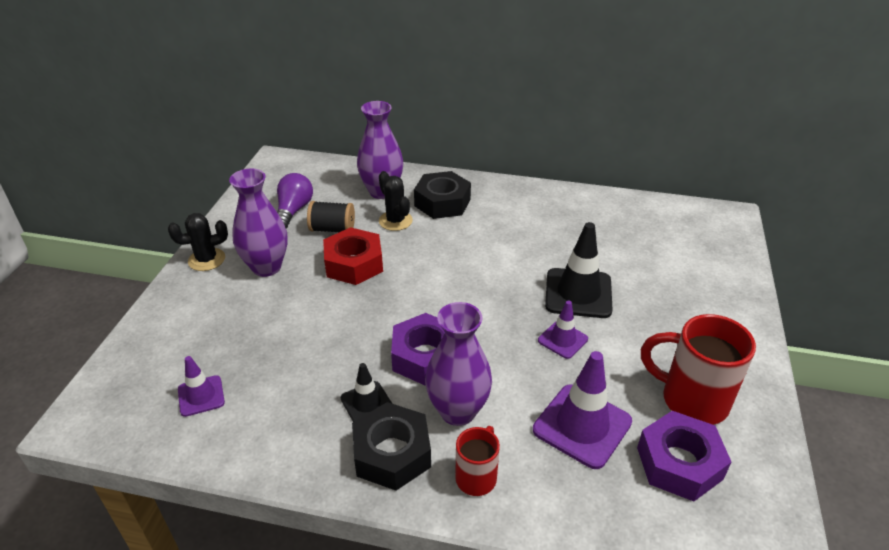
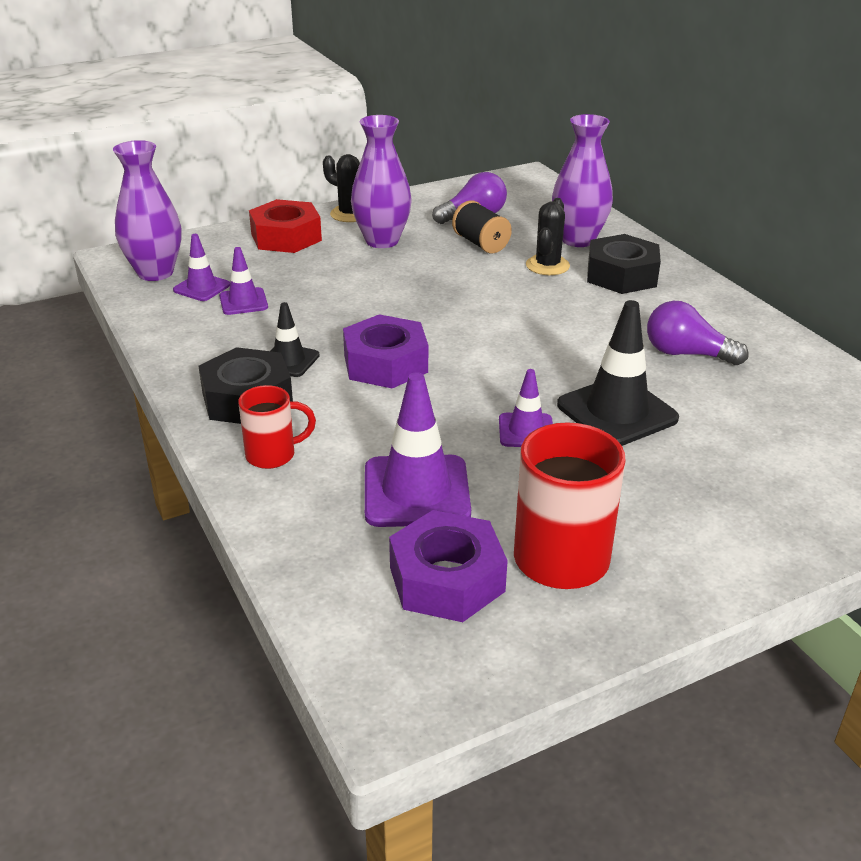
camera: 50 degrees right, 5 degrees down
red nut [323,227,383,285] -> red nut moved to [249,199,322,253]
purple vase [425,302,492,426] -> purple vase moved to [113,140,181,281]
none -> purple traffic cone [219,247,268,315]
none -> purple light bulb [647,301,748,365]

